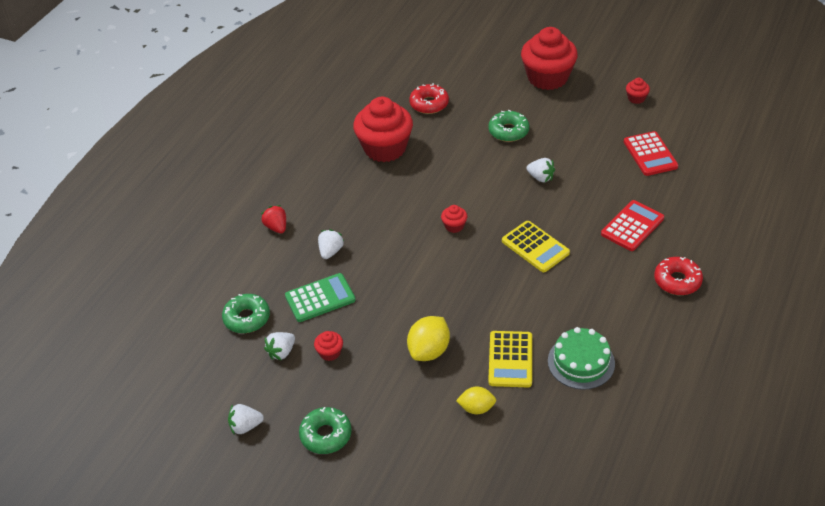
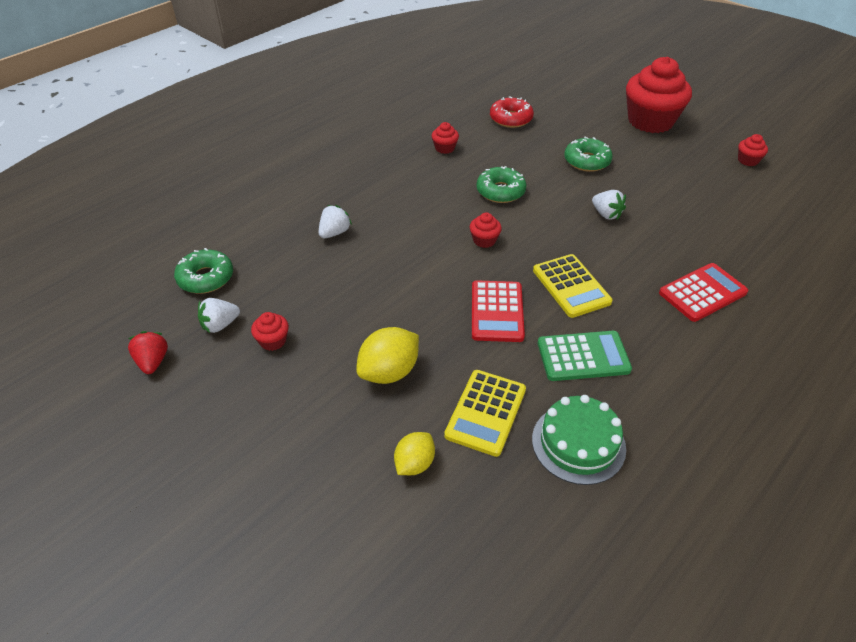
camera: 15 degrees right, 0 degrees up
white strawberry [228,404,264,435] -> none
red strawberry [261,205,286,233] -> red strawberry moved to [128,331,168,374]
green calculator [285,273,356,322] -> green calculator moved to [538,331,632,381]
green donut [299,407,352,454] -> green donut moved to [476,166,526,203]
red cupcake [353,97,413,162] -> red cupcake [432,122,459,154], size x0.41
yellow lemon [456,386,496,414] -> yellow lemon turned 75 degrees counterclockwise [394,432,435,475]
red calculator [624,131,678,176] -> red calculator moved to [472,280,525,342]
red donut [654,257,703,295] -> none

